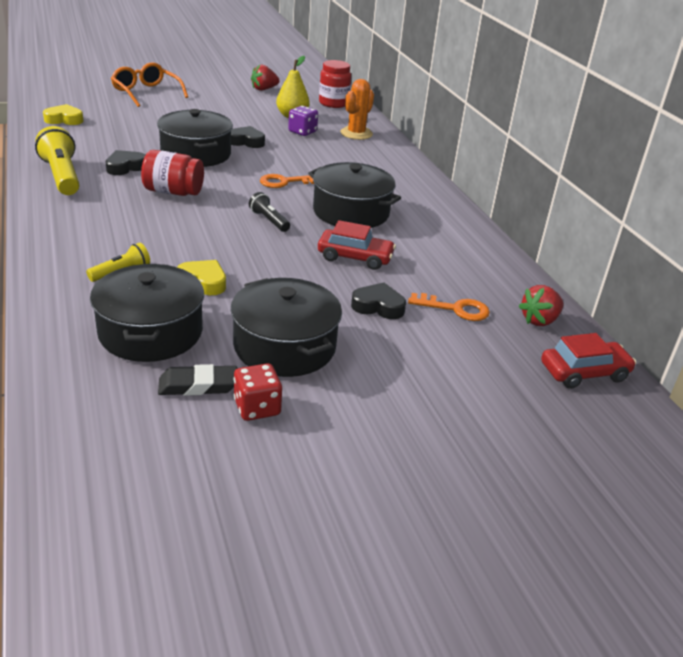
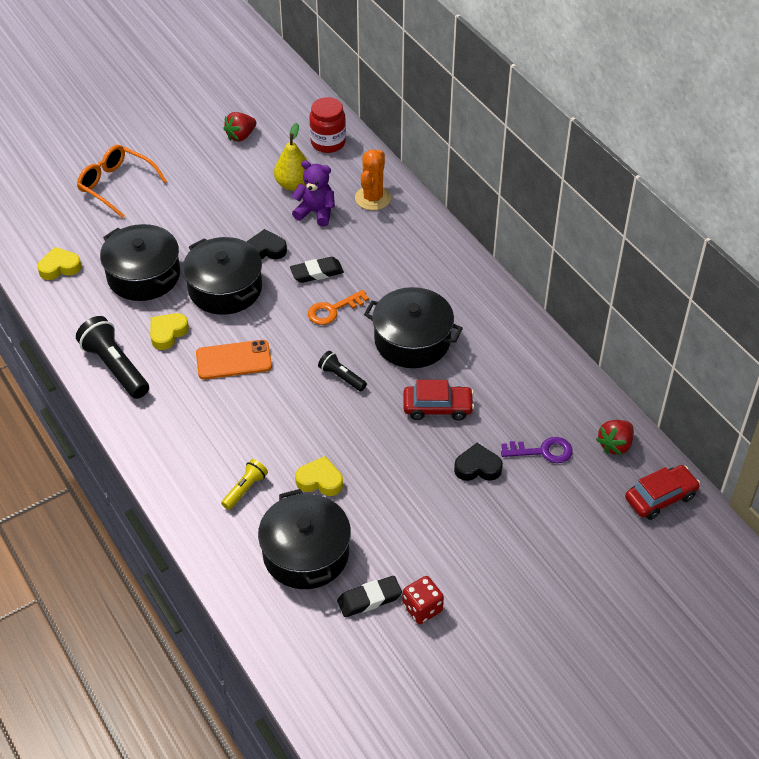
camera: 10 degrees left, 15 degrees up
yellow flashlight [35,126,79,195] -> black flashlight [76,316,149,399]
black heart [105,150,145,175] -> yellow heart [150,313,189,350]
red jar [141,150,204,196] -> orange phone [196,340,272,379]
black pot [231,278,342,377] -> black pot moved to [100,224,180,301]
purple dice [288,106,318,136] -> purple teddy bear [292,160,335,226]
orange key [408,293,490,321] -> purple key [501,437,573,463]
none -> black eraser [290,257,344,283]

